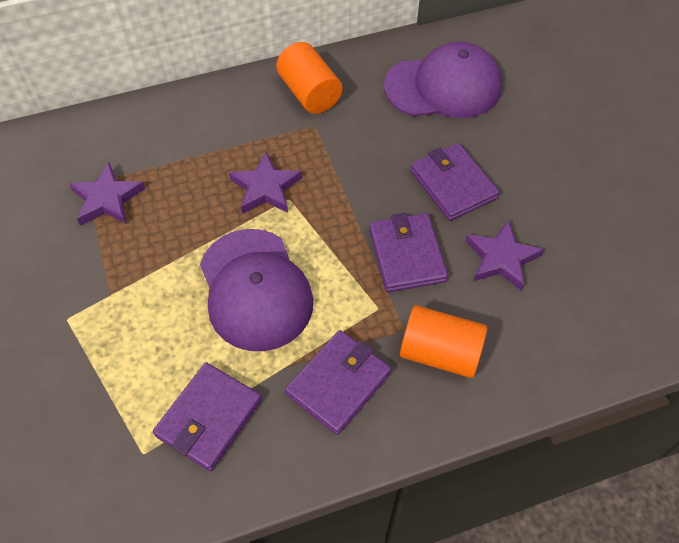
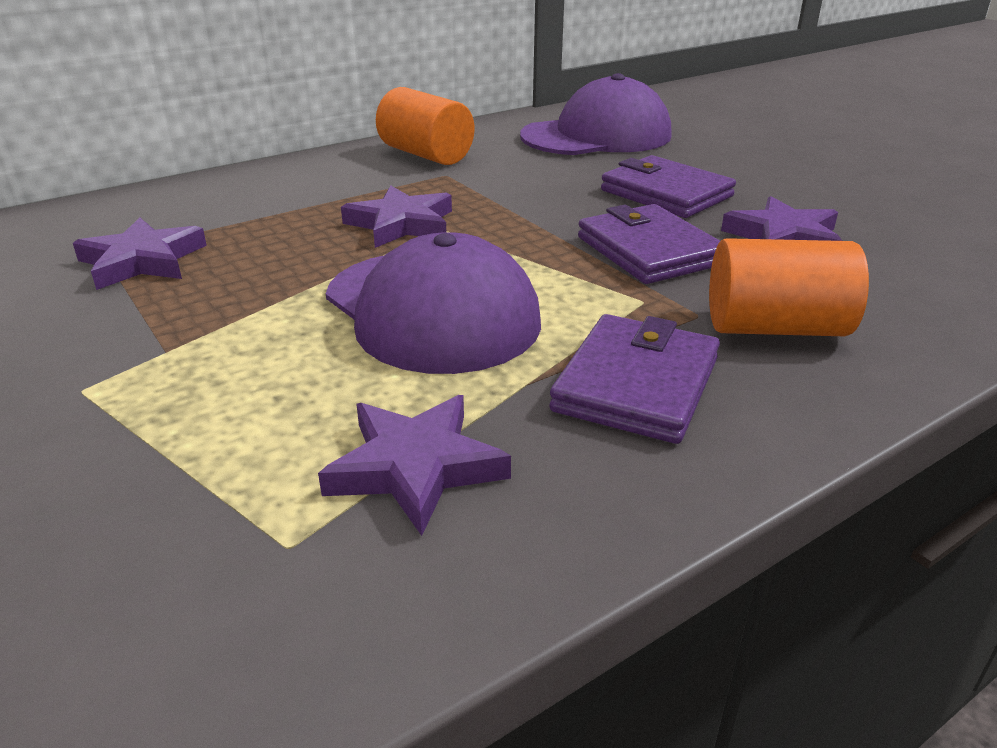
camera: 15 degrees left, 25 degrees down
purple wallet [153,362,262,471] -> purple star [318,395,511,536]

